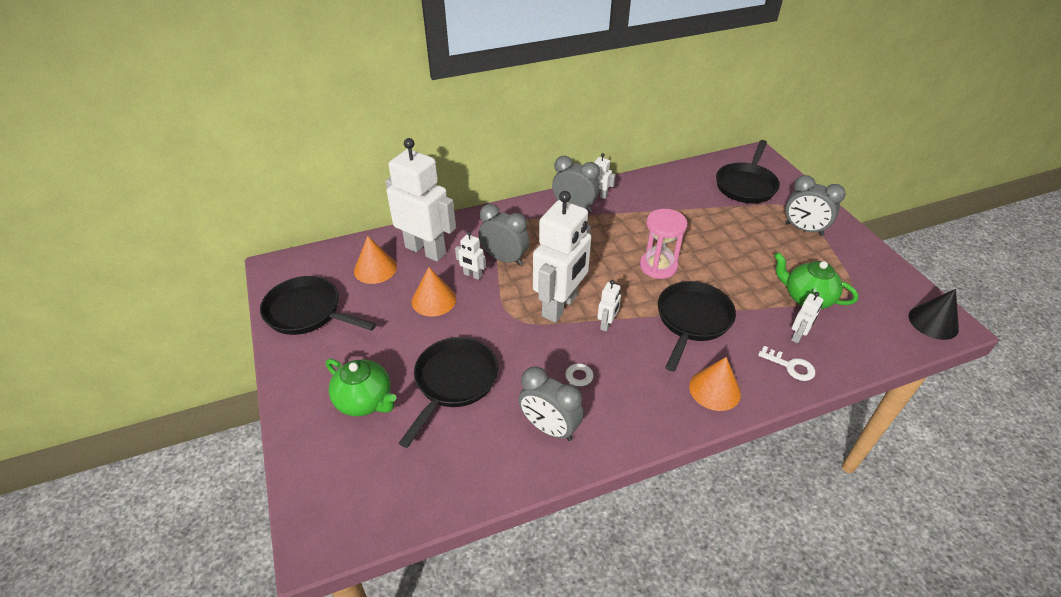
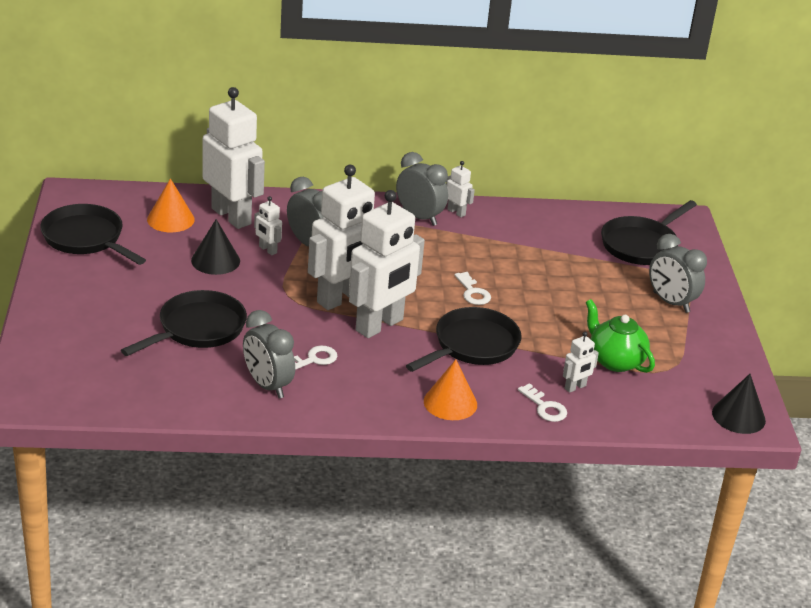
camera: 15 degrees right, 10 degrees down
green teapot [326,359,397,416] -> none
orange cone [412,267,456,317] -> black cone [191,219,240,275]
white robot [597,280,621,332] -> white robot [349,190,425,338], size x2.37
pink hourglass [640,209,687,279] -> white key [454,272,491,305]

